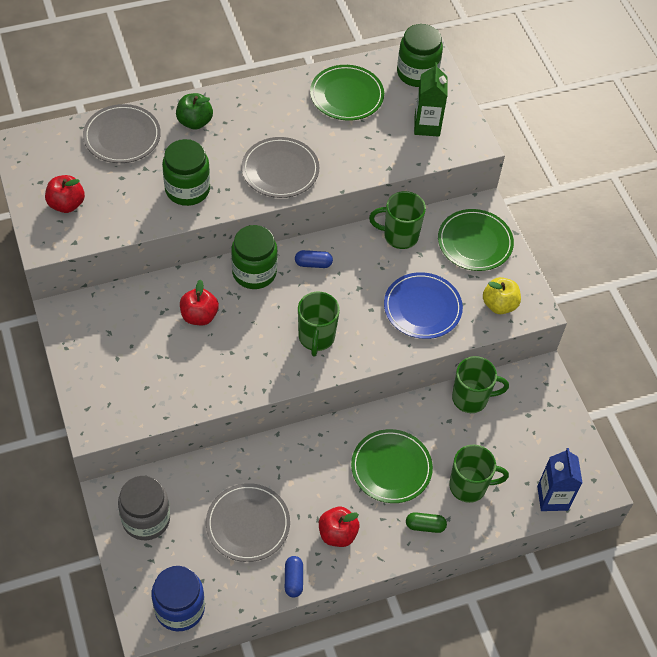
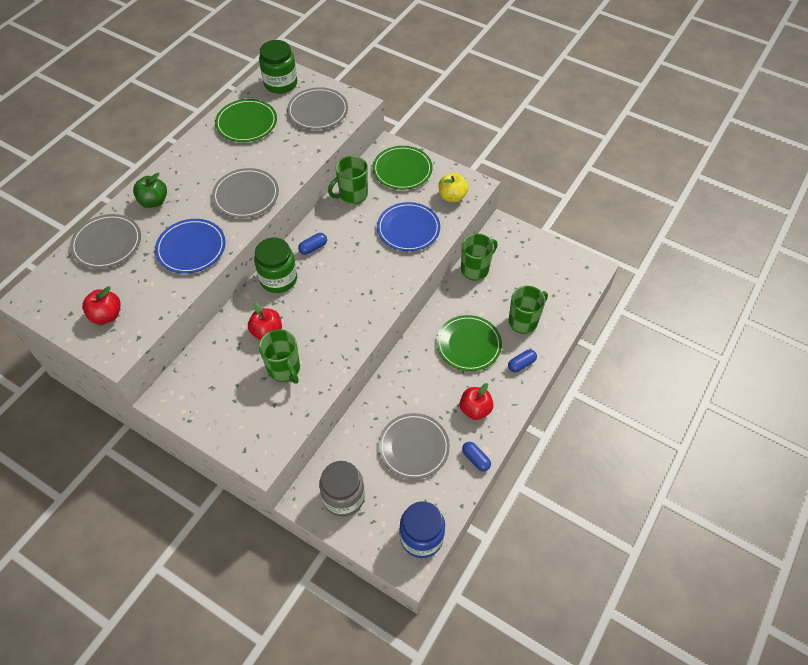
camera: 35 degrees left, 0 degrees up
green jar [162,139,210,206] -> blue plate [155,219,226,274]
green mug [298,292,340,356] -> green mug moved to [259,329,300,384]
green capsule [406,512,447,533] -> blue capsule [508,349,537,372]
green carton [414,62,447,137] -> grey plate [287,87,348,130]
blue carton [537,448,582,511] -> none

